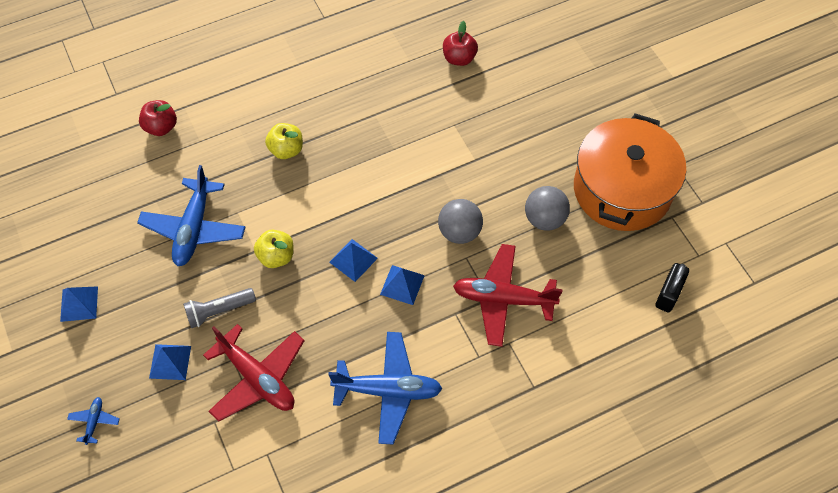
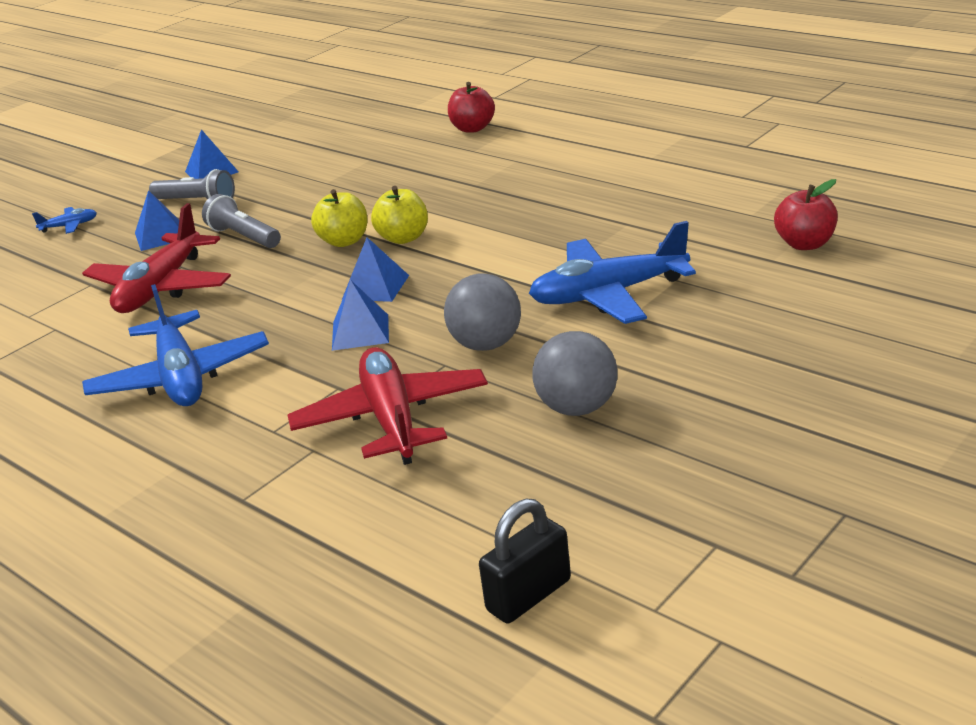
camera: 70 degrees right, 30 degrees down
blue plane [137,165,245,266] -> blue plane moved to [529,221,696,324]
yellow apple [265,123,303,159] -> yellow apple moved to [371,186,428,244]
orange pot [574,113,686,231] -> none
black padlock [655,263,689,313] -> black padlock turned 45 degrees counterclockwise [479,499,571,623]
none -> grey flashlight [149,169,235,199]

